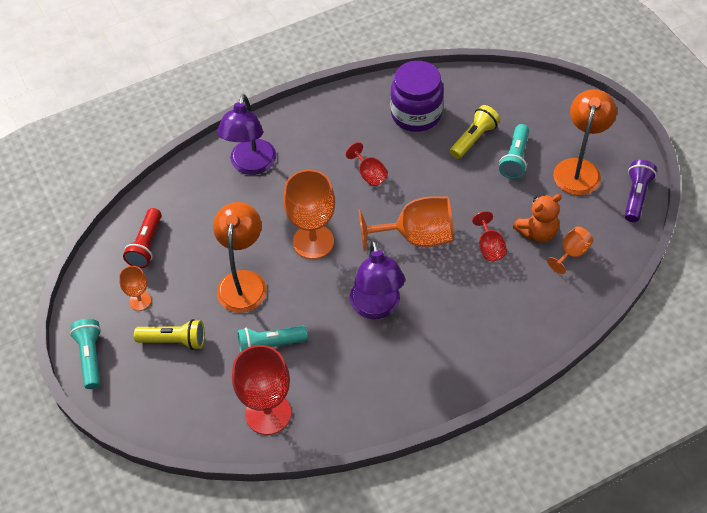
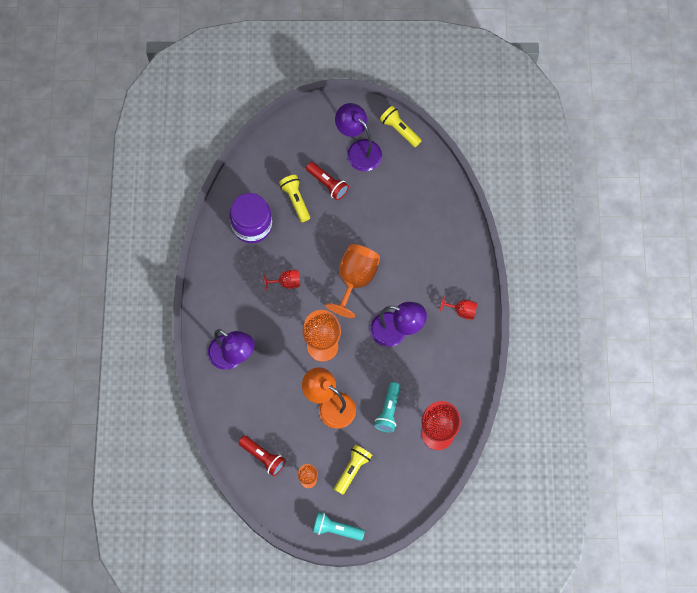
camera: 65 degrees left, 15 degrees up
red goblet [472,211,507,261] -> red goblet moved to [440,296,477,320]
turquoise flashlight [499,124,529,179] -> red flashlight [306,162,349,200]
orange teddy bear [513,194,562,242] -> none
orange goblet [547,226,593,274] -> none
orange lamp [553,89,617,195] -> purple lamp [335,103,382,171]
purple flashlight [625,160,657,222] -> yellow flashlight [380,106,422,147]

